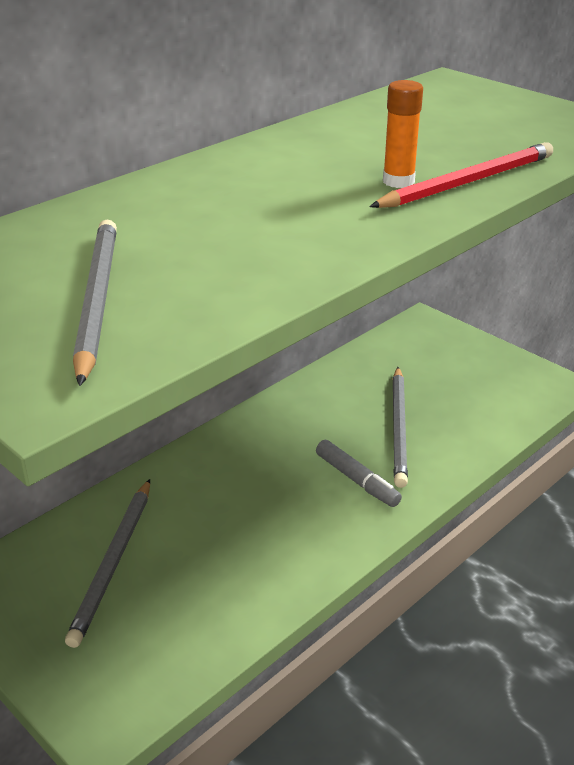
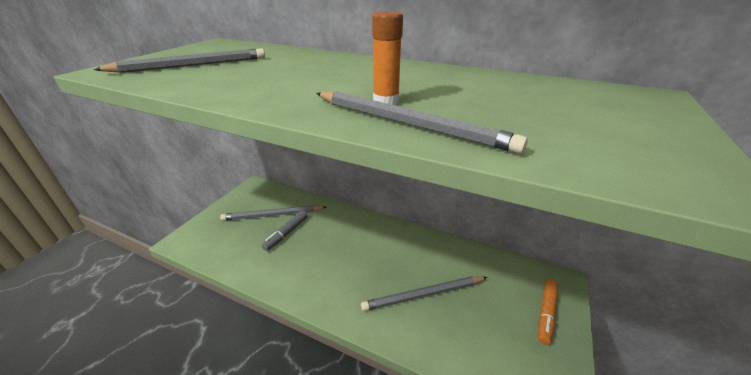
camera: 70 degrees right, 0 degrees up
grey marker [316,440,402,507] -> grey marker moved to [262,210,308,251]
red pencil [369,142,553,208] -> grey pencil [316,91,528,154]
none -> orange marker [538,279,558,345]

